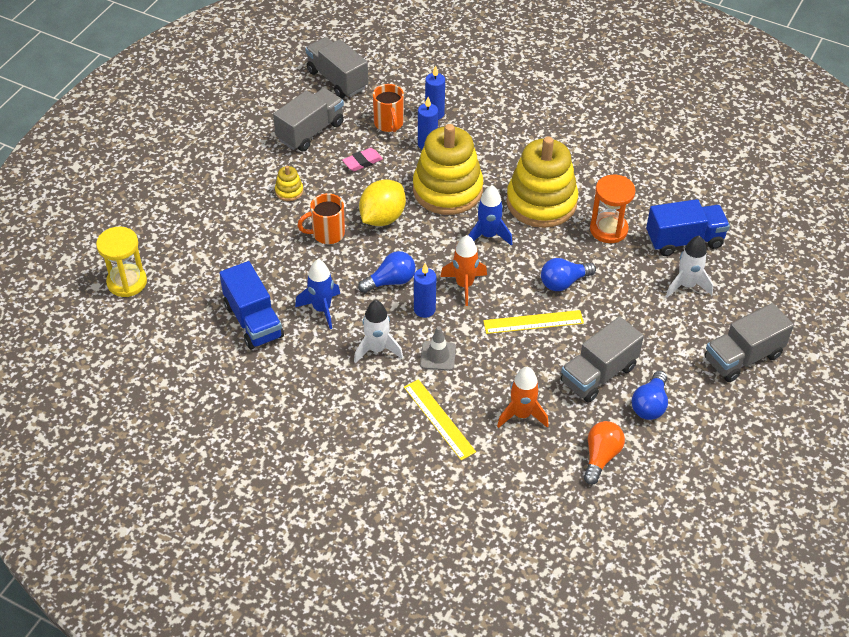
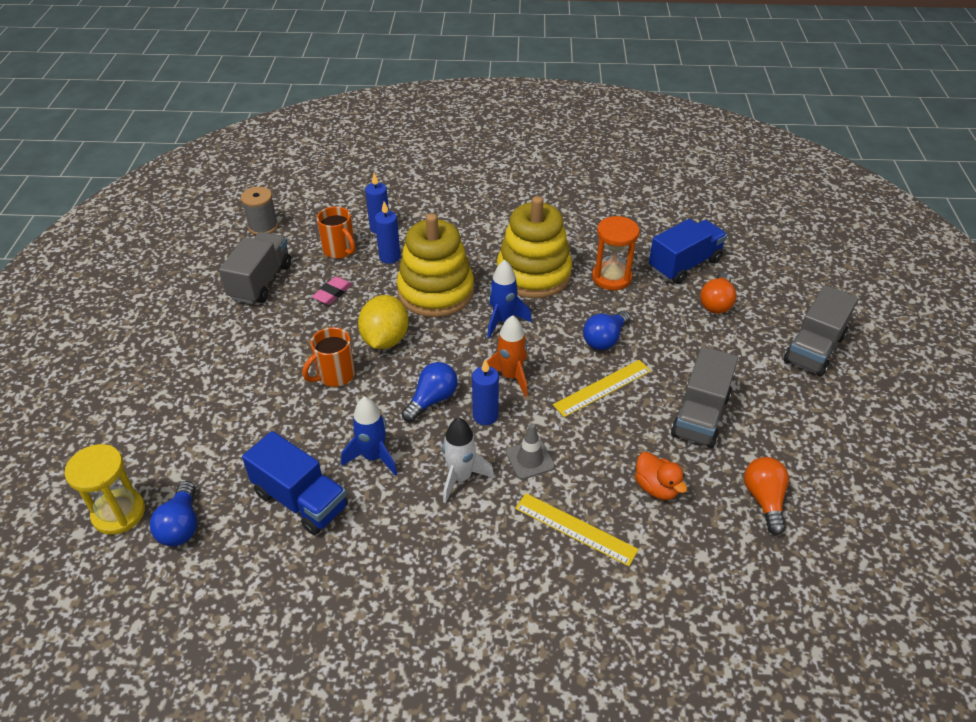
camera: 25 degrees left, 5 degrees down
yellow stacking toy [275,166,303,201] -> none
grey truck [305,37,368,98] -> grey spool [241,187,278,235]
orange rocket [497,367,549,428] -> orange duck [635,452,687,500]
blue light bulb [632,371,668,420] -> blue light bulb moved to [150,481,197,546]
white rocket [666,236,713,298] -> orange light bulb [700,273,737,314]

